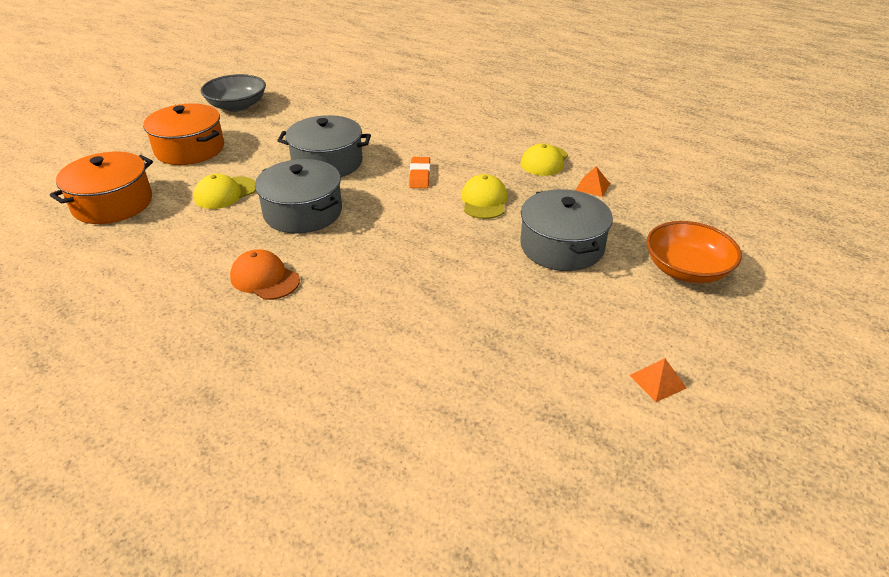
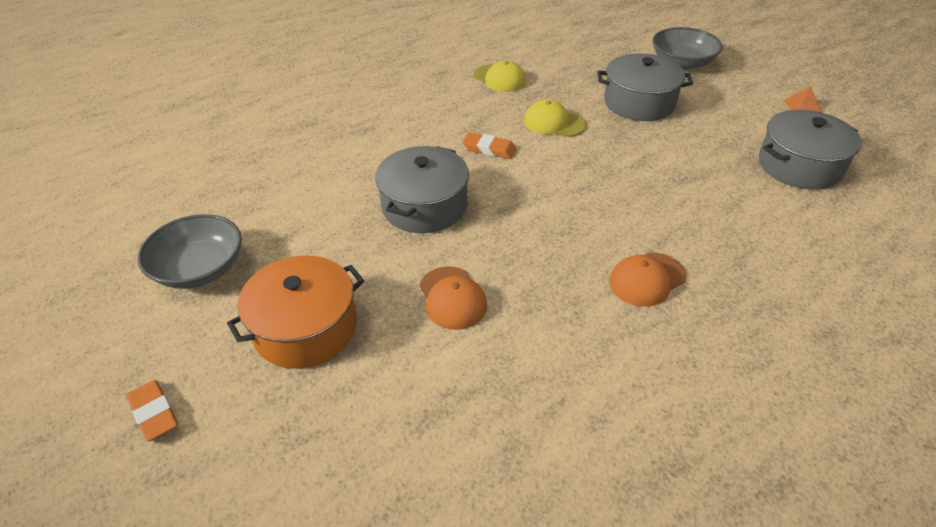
camera: 70 degrees left, 5 degrees up
orange pot [50,152,153,224] -> none
yellow cap [194,174,256,209] -> orange cap [419,267,487,330]
grey pot [255,159,342,234] -> grey pot moved to [759,110,862,190]
orange pyramid [575,166,610,197] -> none
orange bowl [646,221,742,283] -> grey bowl [652,27,723,70]
none -> orange eraser [126,380,178,442]

